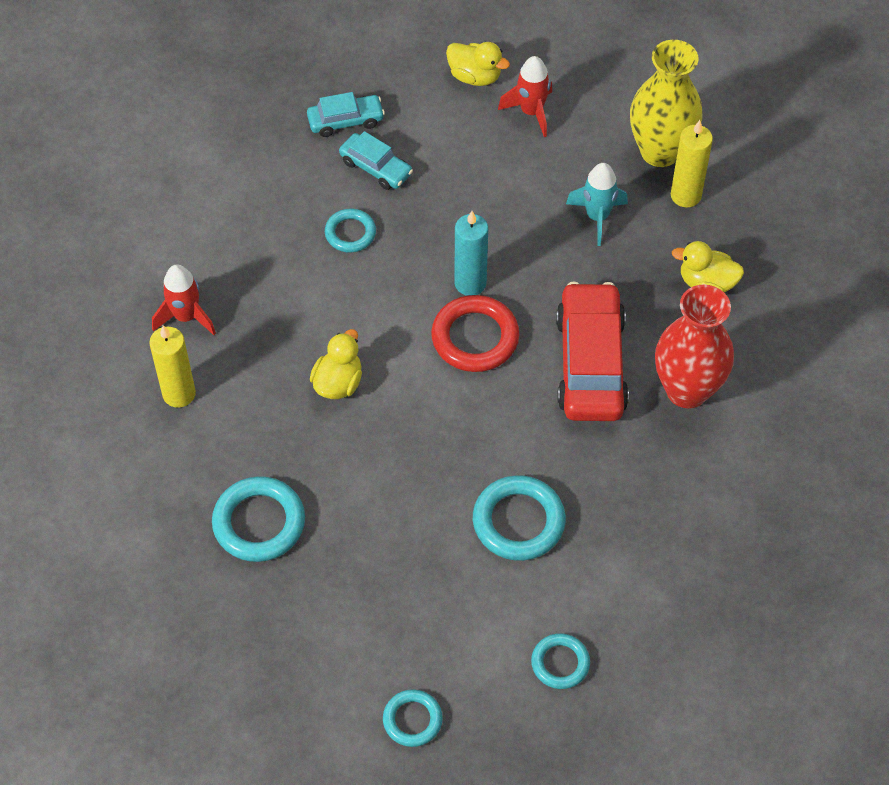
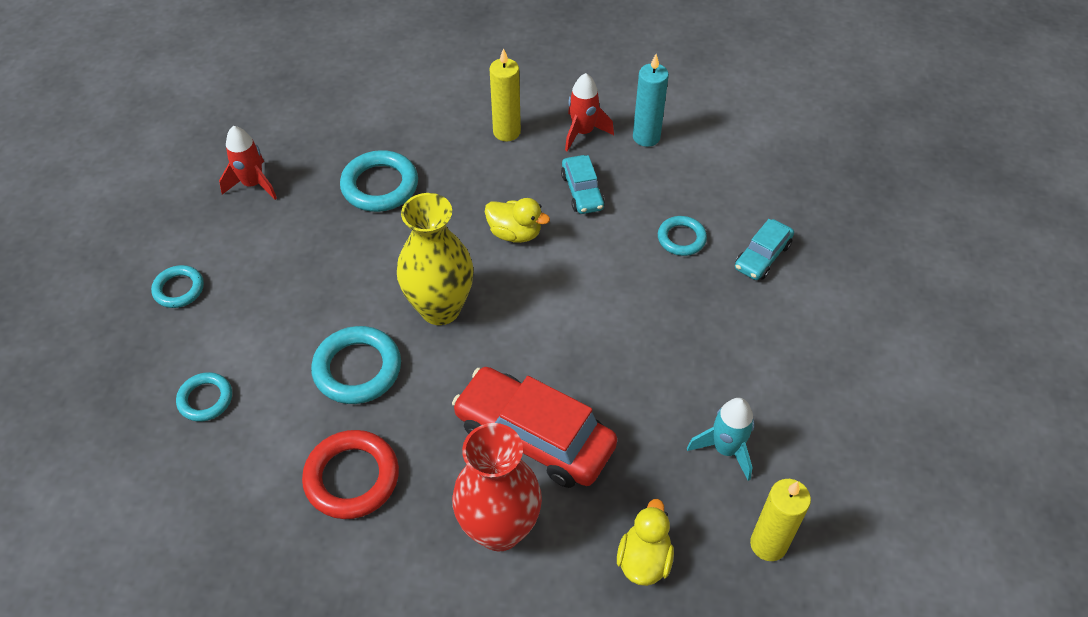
camera: 90 degrees right, 5 degrees down
turquoise car [307,92,385,137] -> turquoise car moved to [561,155,605,214]
red ring [431,295,519,372] -> red ring moved to [302,430,399,519]
yellow duck [446,42,510,86] -> none
turquoise candle [454,211,488,296] -> turquoise candle moved to [633,54,669,147]
red rocket [498,56,552,137] -> red rocket moved to [219,126,277,200]
red car [556,282,629,421] -> red car turned 150 degrees counterclockwise [452,367,617,488]
yellow vase [630,40,703,167] -> yellow vase moved to [397,193,474,325]

